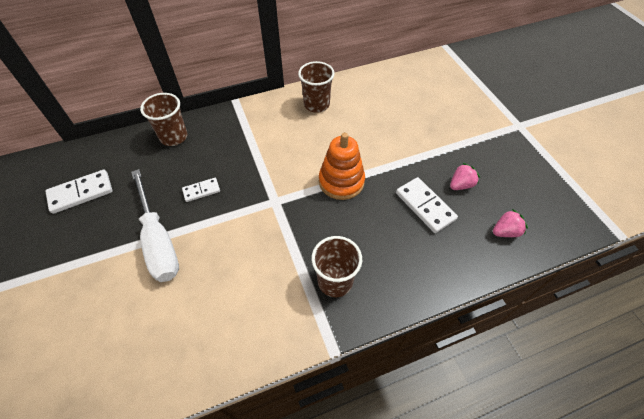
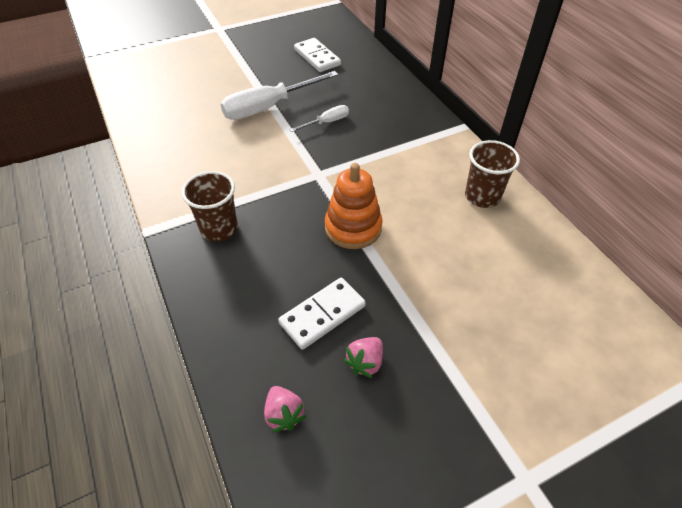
camera: 85 degrees right, 5 degrees down
brown cup [140,93,187,146] -> none
white domino [182,178,220,202] -> white screwdriver [290,105,349,132]
pink strawberry [450,163,480,190] -> pink strawberry turned 75 degrees clockwise [343,337,383,378]

